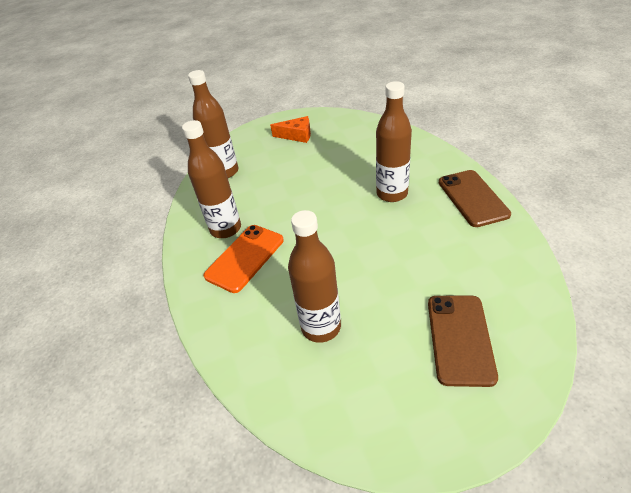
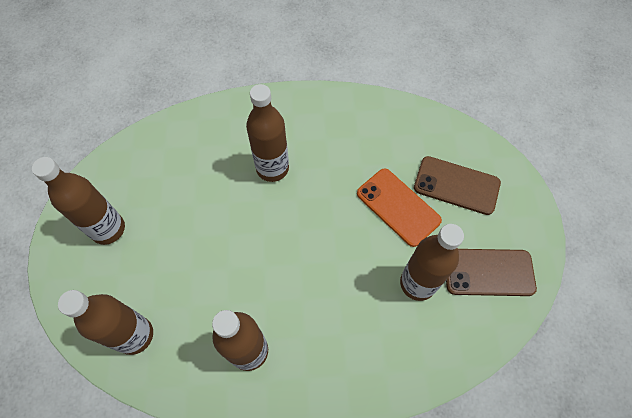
camera: 80 degrees left, 20 degrees up
orange phone [203,225,284,293] -> orange phone moved to [357,168,442,247]
orange cheese [270,116,311,143] -> brown bottle [32,157,125,245]
brown phone [439,170,511,227] -> brown phone moved to [446,249,537,296]

